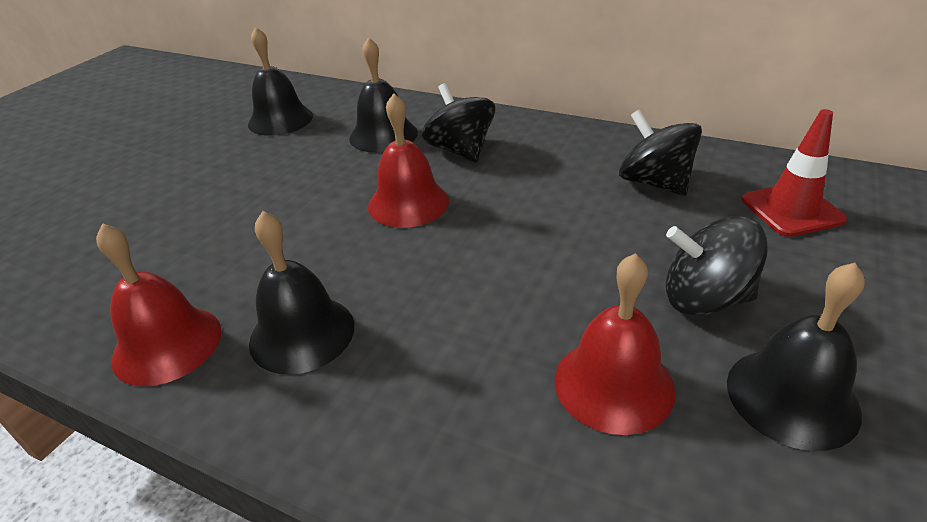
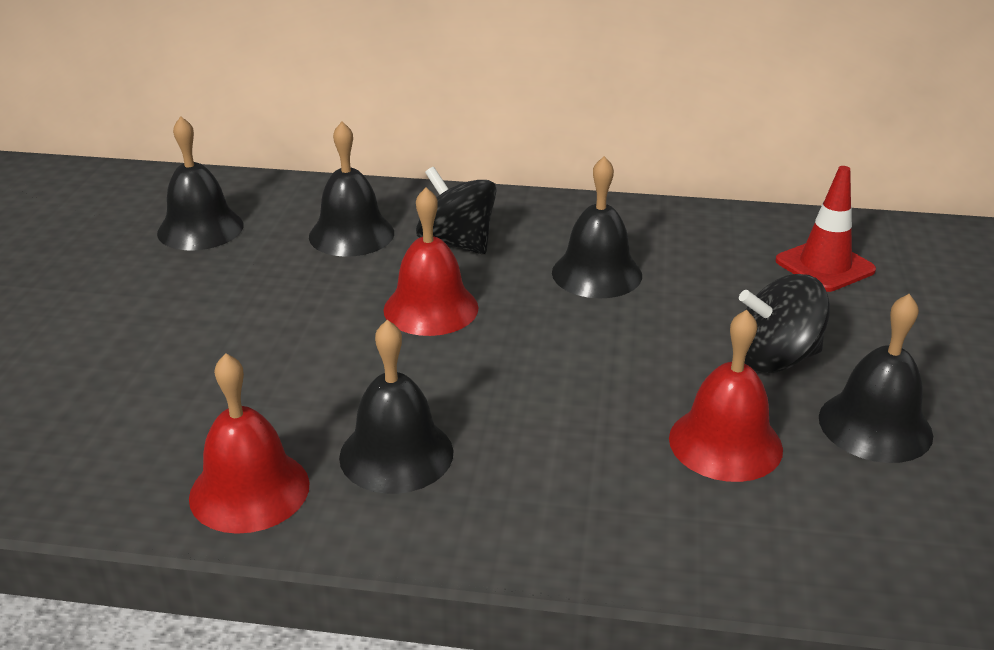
camera: 20 degrees left, 5 degrees down
black spinning top [619,110,702,196] -> none
none -> black bell [552,156,642,298]

